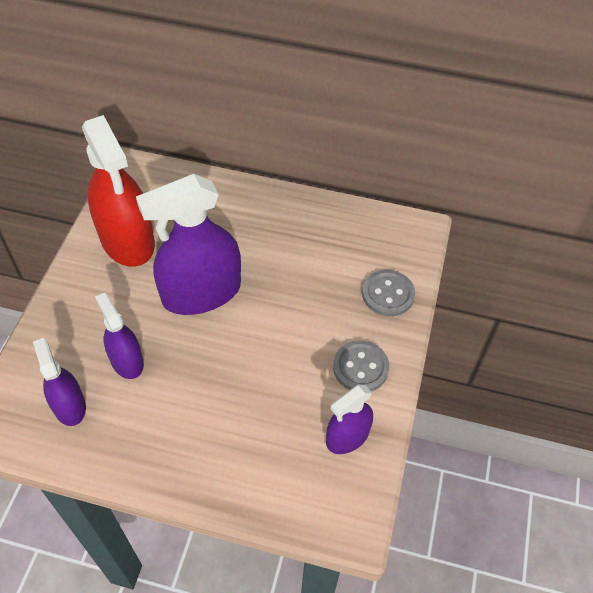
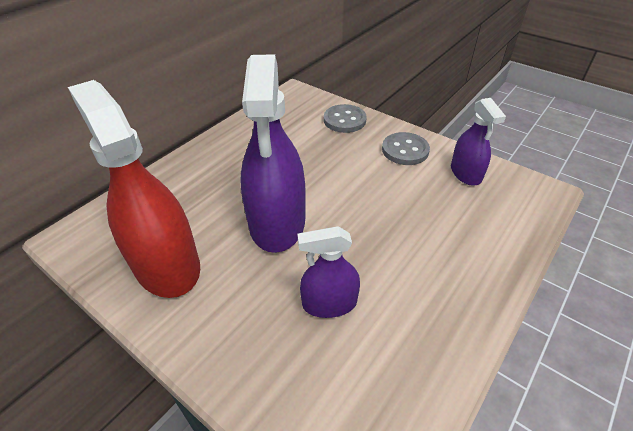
camera: 65 degrees left, 10 degrees down
purple spray bottle [33,338,86,426] -> none
red spray bottle [82,115,155,267] -> red spray bottle turned 120 degrees counterclockwise [68,80,200,298]

